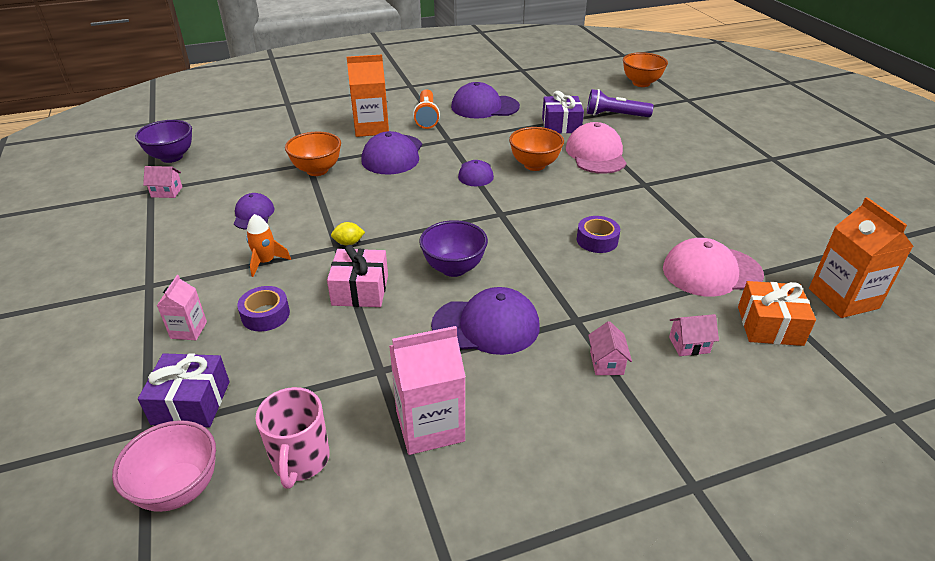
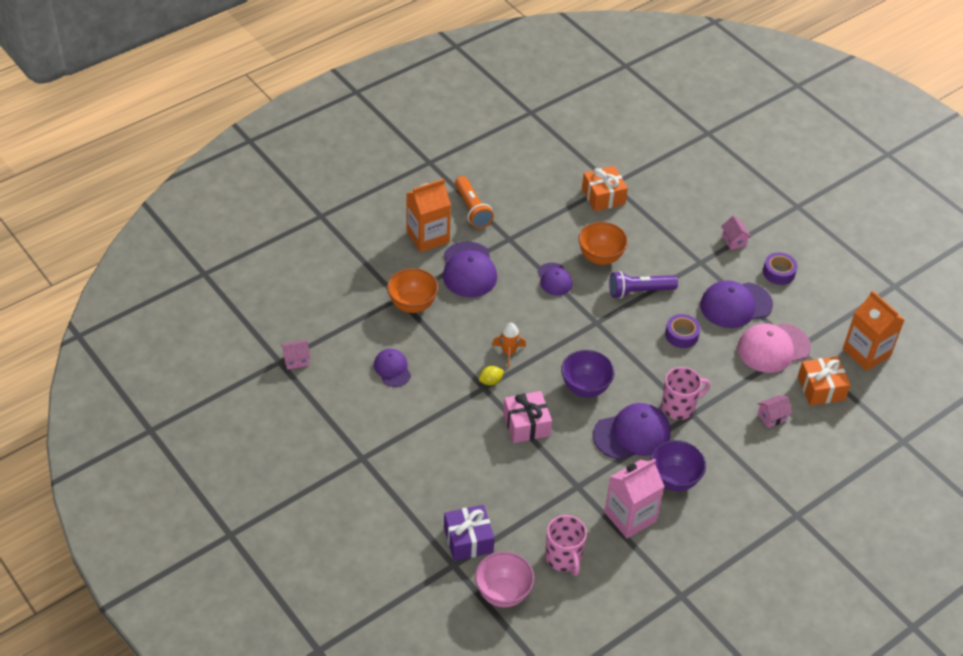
camera: 20 degrees left, 10 degrees up
purple bowl [135,120,192,163] -> purple bowl moved to [650,440,706,491]
pink carton [157,275,207,340] -> none
purple tape [237,286,290,332] -> purple tape moved to [763,252,798,285]
orange rocket [246,214,291,277] -> orange rocket moved to [492,323,526,368]
purple cap [451,82,520,118] -> purple cap moved to [700,280,773,328]
purple gift [542,91,584,134] -> orange gift [582,166,628,211]
pink cap [566,122,627,174] -> none
purple flashlight [587,89,653,117] -> purple flashlight moved to [609,271,678,298]
pink house [588,321,632,375] -> pink house moved to [721,216,751,250]
orange bowl [623,52,668,87] -> none
none -> pink mug [661,367,710,420]

